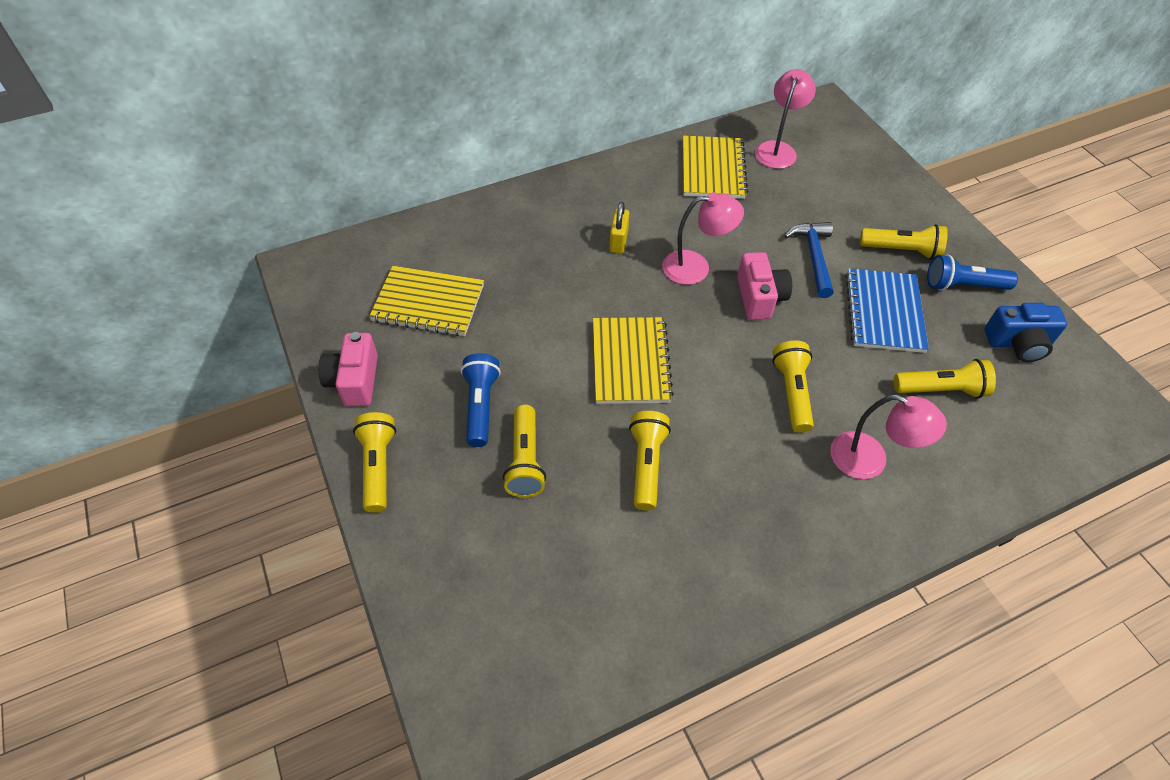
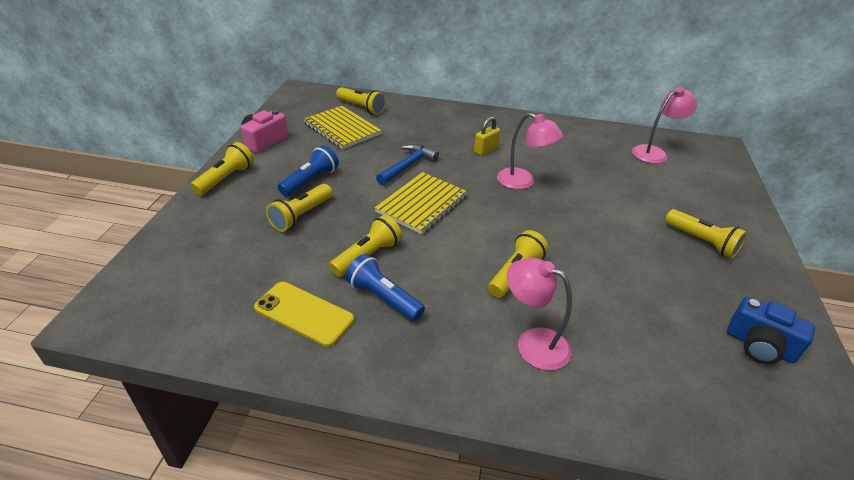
camera: 35 degrees right, 15 degrees down
yellow notebook [683,136,748,199] -> none
pink camera [737,252,792,320] -> none
blue hammer [784,222,834,298] -> blue hammer moved to [376,144,439,186]
pink lamp [830,395,947,479] -> pink lamp turned 150 degrees clockwise [506,258,572,370]
blue notebook [845,268,929,353] -> none
yellow flashlight [894,359,996,399] -> yellow flashlight moved to [336,87,386,115]
blue flashlight [927,255,1018,291] -> blue flashlight moved to [345,254,425,322]
none -> yellow phone [254,282,354,347]

